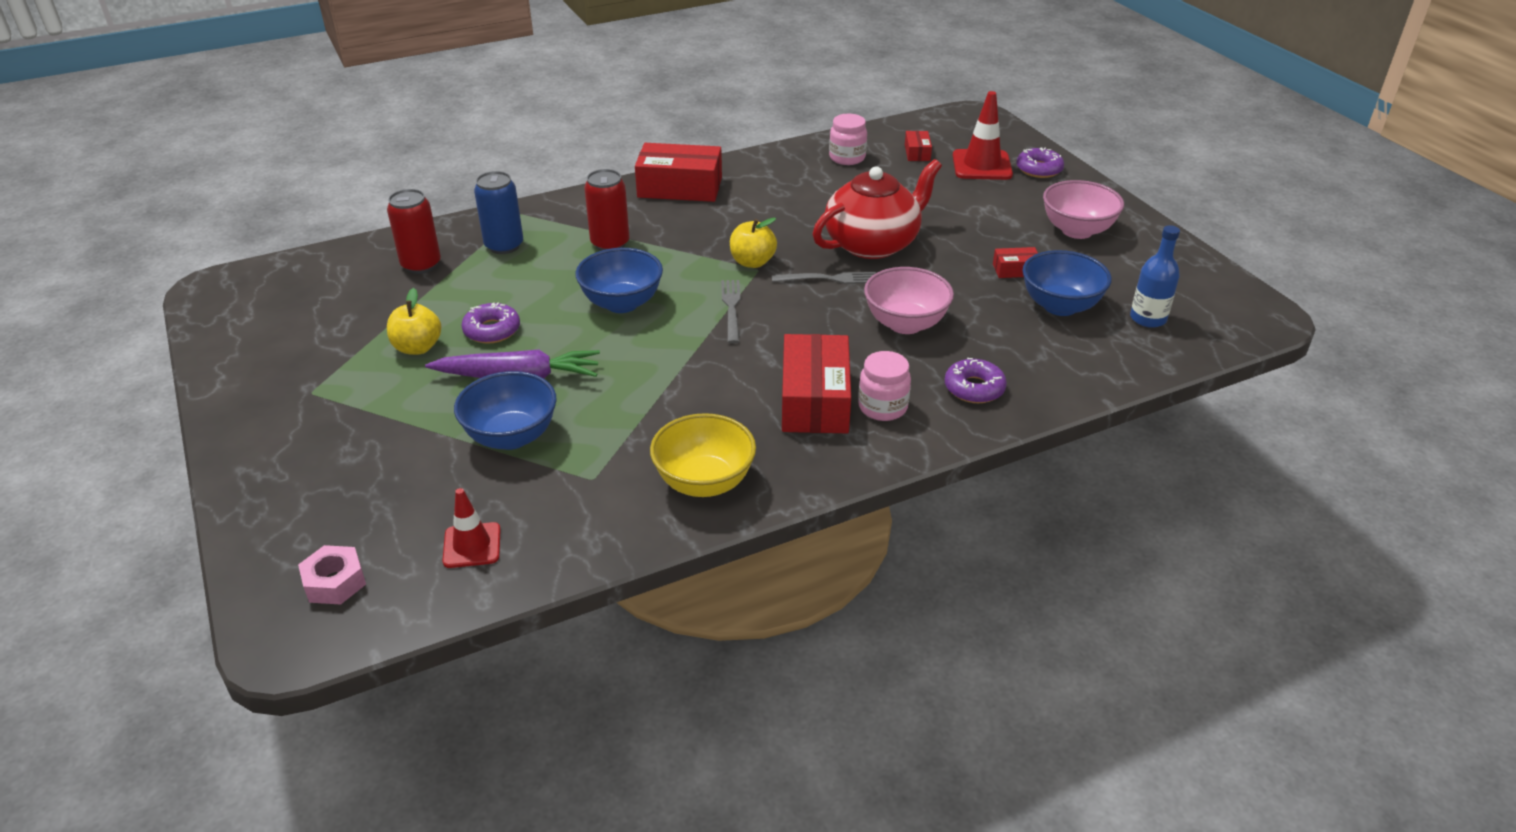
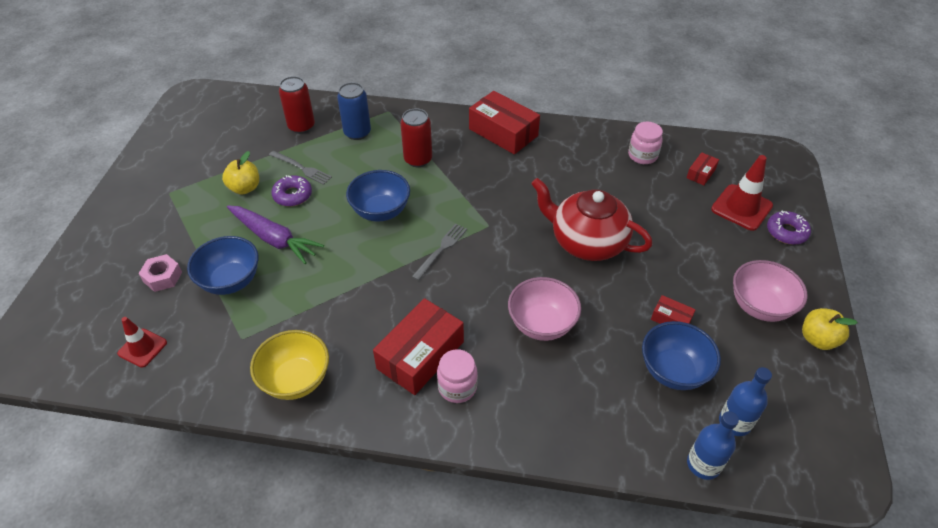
camera: 35 degrees right, 10 degrees up
pink nut [298,545,366,605] -> pink nut moved to [139,254,182,292]
yellow apple [730,218,777,268] -> yellow apple moved to [802,308,858,350]
grey fork [772,272,876,284] -> grey fork moved to [269,151,332,185]
red teapot [813,159,942,259] -> red teapot turned 150 degrees counterclockwise [531,178,652,261]
purple donut [945,358,1007,403] -> none
none -> blue bottle [687,411,739,480]

